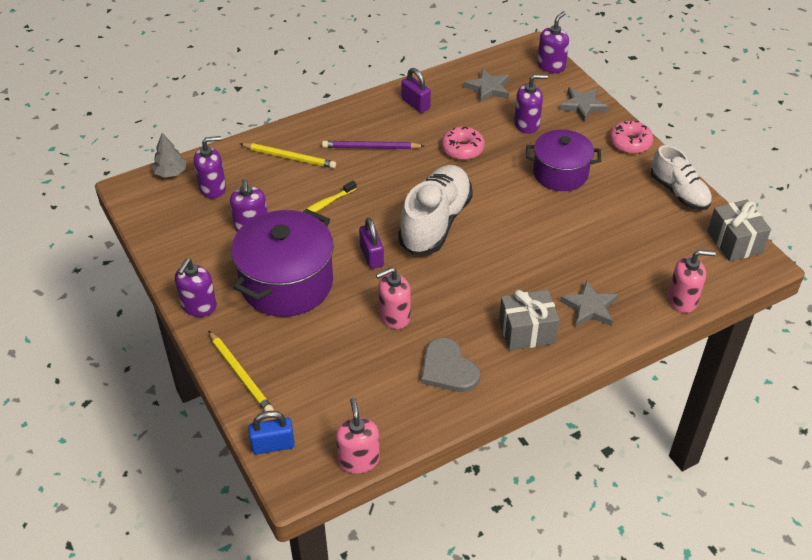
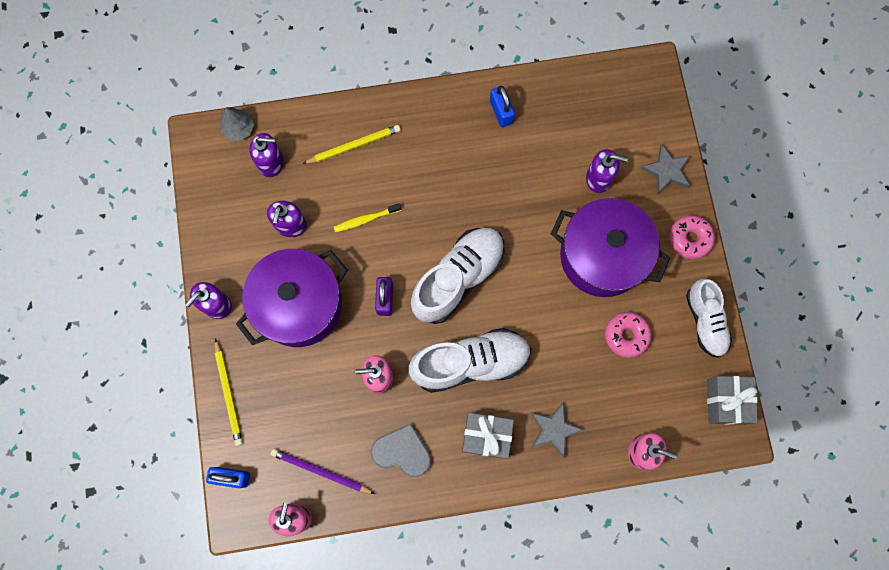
camera: 20 degrees right, 30 degrees up
yellow pencil [240,143,336,168] -> yellow pencil turned 60 degrees counterclockwise [303,125,401,164]
purple pencil [322,141,424,149] -> purple pencil moved to [270,448,375,494]
purple padlock [401,68,431,113] -> blue padlock [490,86,515,127]
grey heart [421,338,480,392] -> grey heart turned 120 degrees clockwise [370,423,431,477]
pink donut [442,126,485,160] -> pink donut moved to [605,312,652,358]
grey star [464,68,509,103] -> none
purple pot [526,130,601,191] -> purple pot [551,198,670,297], size x1.52
purple soap dispenser [537,11,569,73] -> none
none -> white shoe [409,328,531,393]

